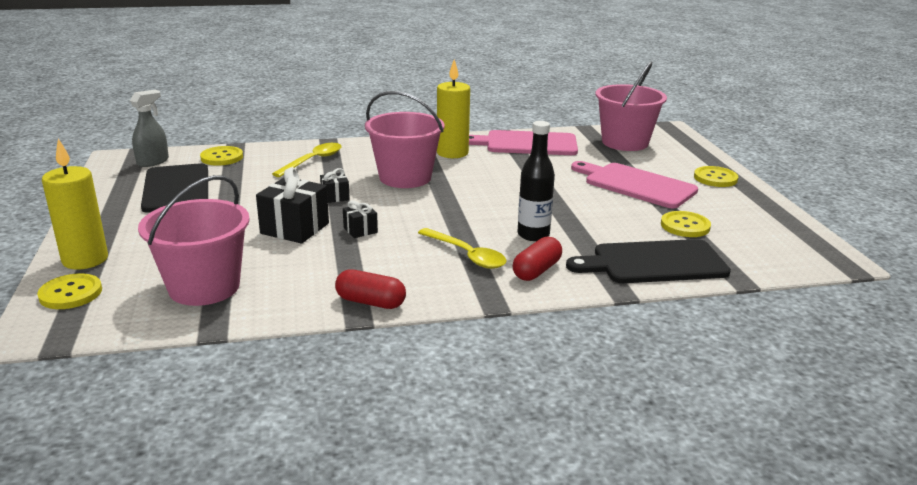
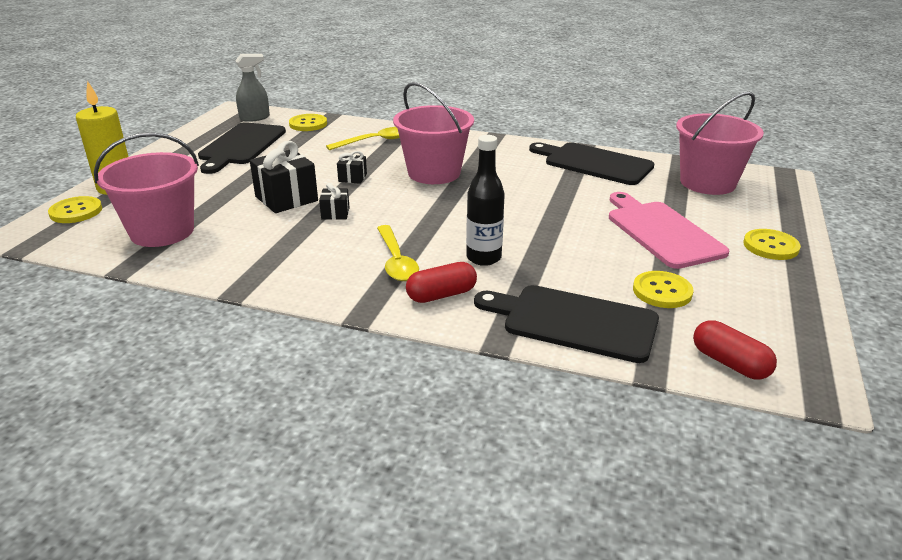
camera: 30 degrees right, 5 degrees up
red capsule [335,270,406,309] -> red capsule moved to [693,320,777,380]
yellow candle [437,59,470,158] -> none
pink cutting board [469,130,578,155] -> black cutting board [529,142,654,185]

